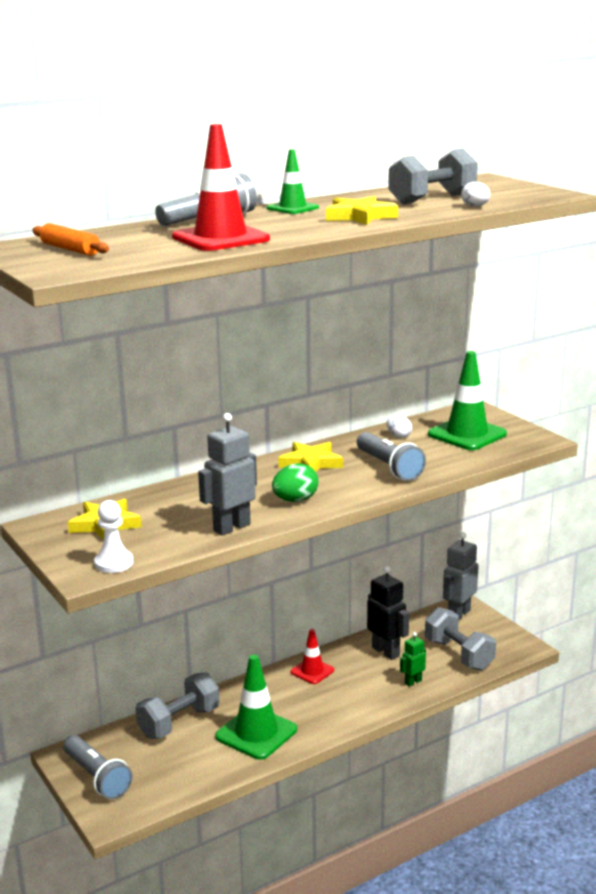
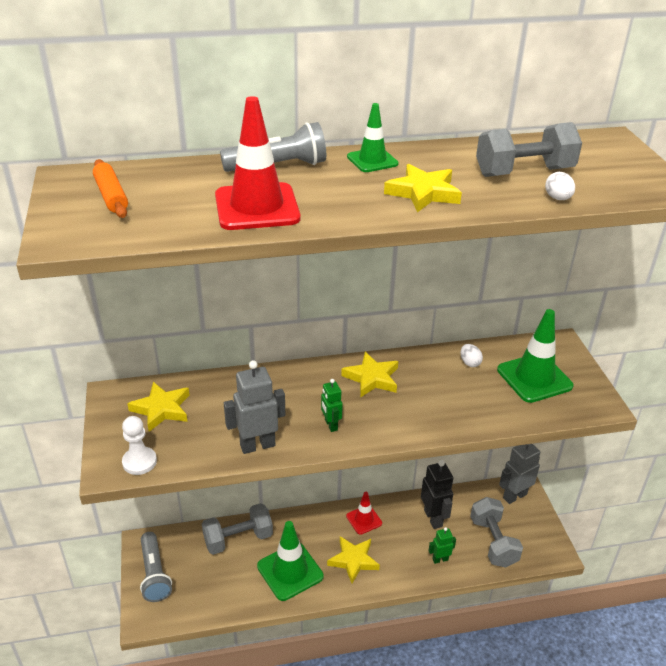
camera: 20 degrees right, 15 degrees up
green egg [272,463,319,502] -> green robot [321,379,343,432]
grey flashlight [357,432,426,481] -> none
none -> yellow star [327,536,380,583]

